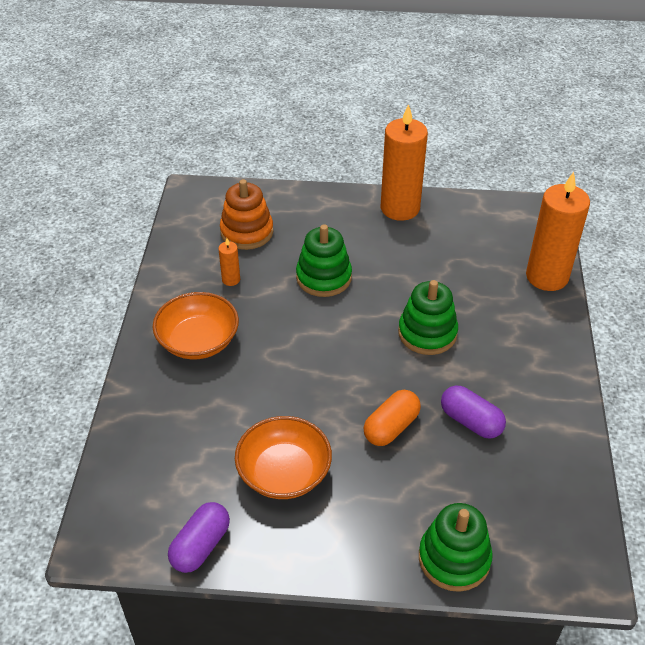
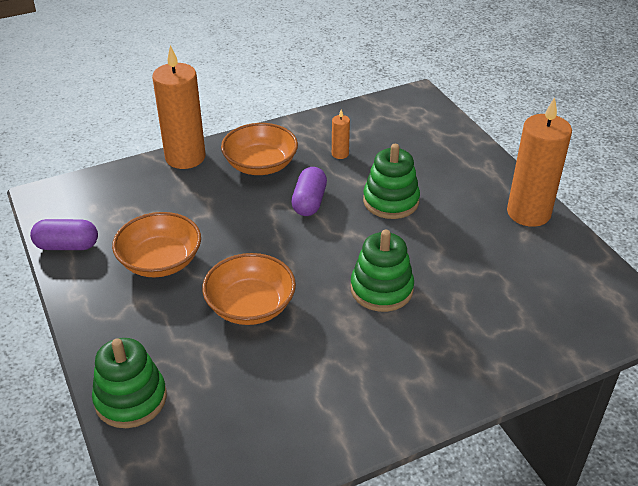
camera: 60 degrees right, 5 degrees down
orange stacking toy [220,179,273,250] -> none
orange capsule [364,390,421,446] -> orange bowl [202,253,296,325]
purple capsule [441,385,506,439] -> purple capsule moved to [291,167,327,216]
orange candle [526,172,590,291] -> orange candle moved to [152,45,206,169]

